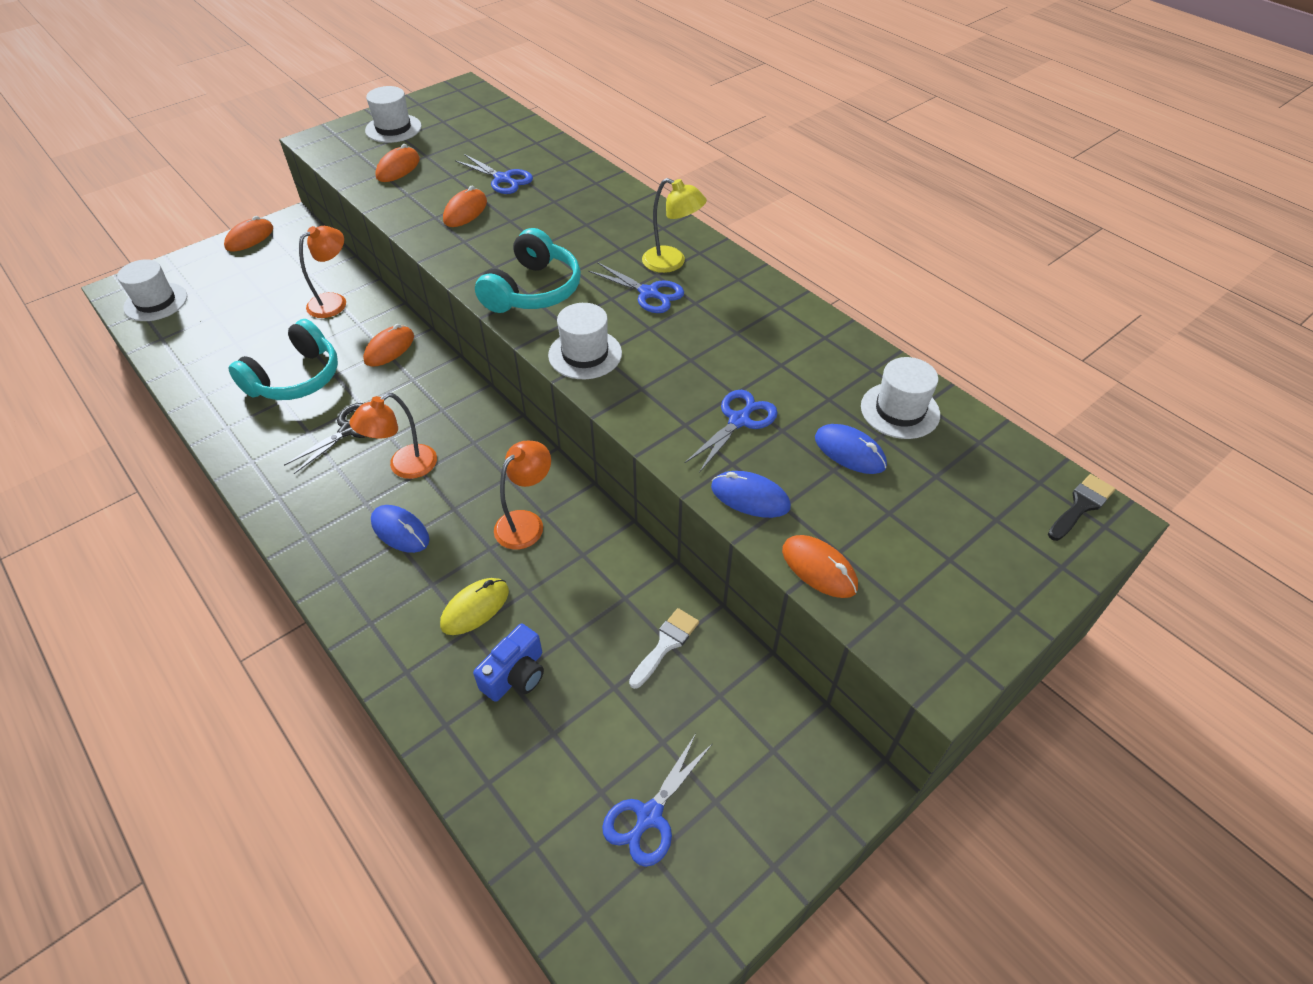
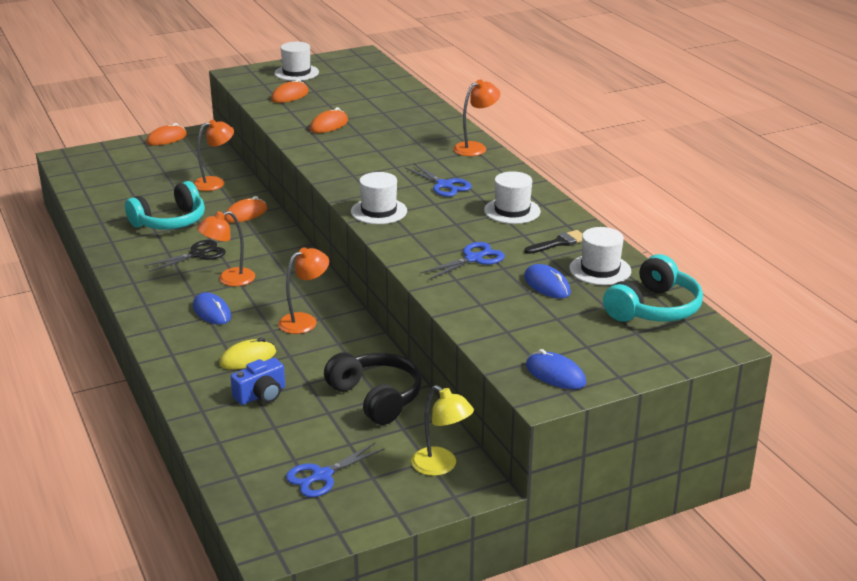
camera: 15 degrees right, 20 degrees down
white hat [117,259,187,321] -> white hat moved to [484,171,541,224]
blue scissors [455,154,533,194] -> none
turquoise headphones [475,228,581,313] -> turquoise headphones moved to [603,254,703,322]
white brush [629,608,699,689] -> black headphones [324,353,422,425]
yellow lamp [642,178,707,273] -> yellow lamp moved to [411,385,474,476]
blue mouse [711,471,791,518] -> blue mouse moved to [526,349,586,389]
orange mouse [782,535,858,598] -> none
black brush [1048,474,1115,541] -> black brush moved to [525,230,583,254]
none -> orange lamp [453,79,501,156]

